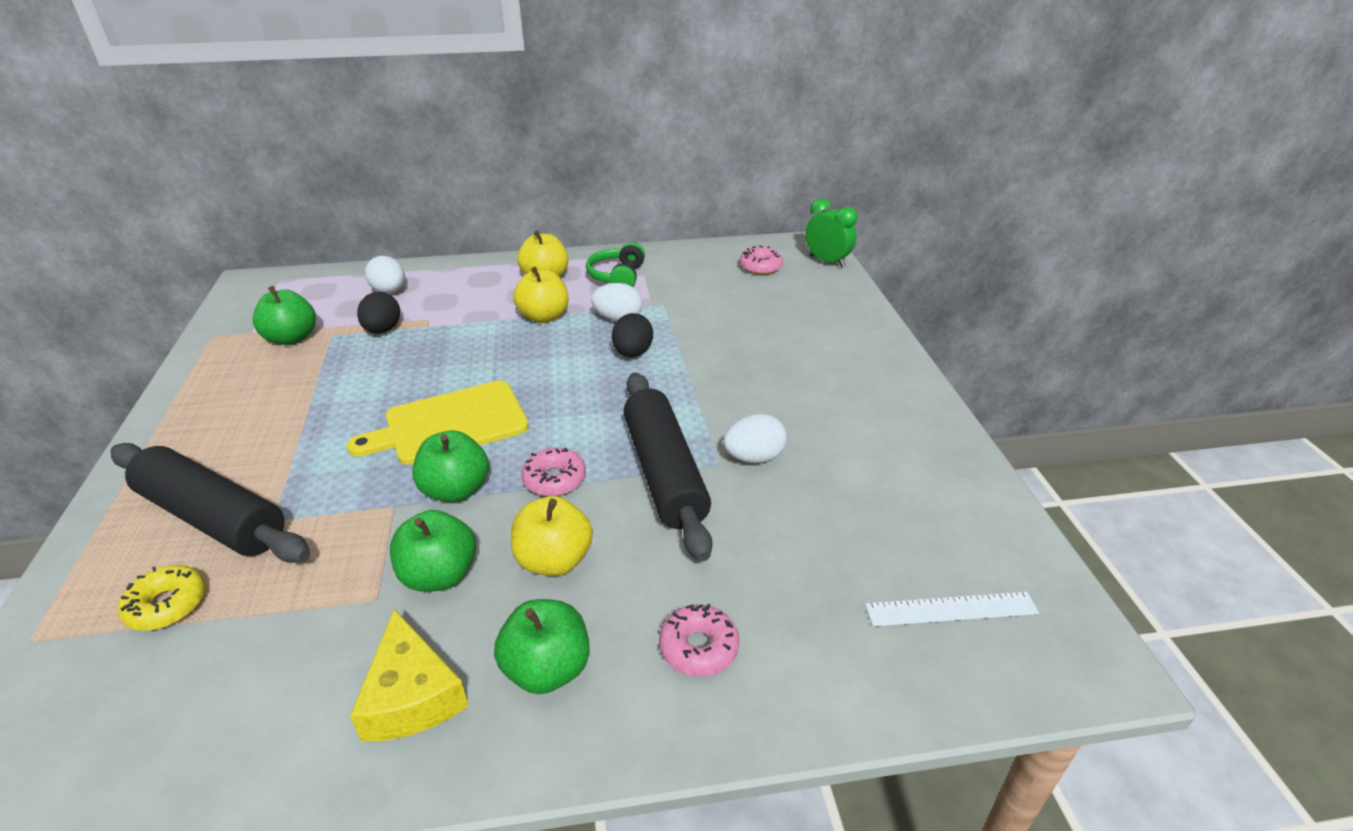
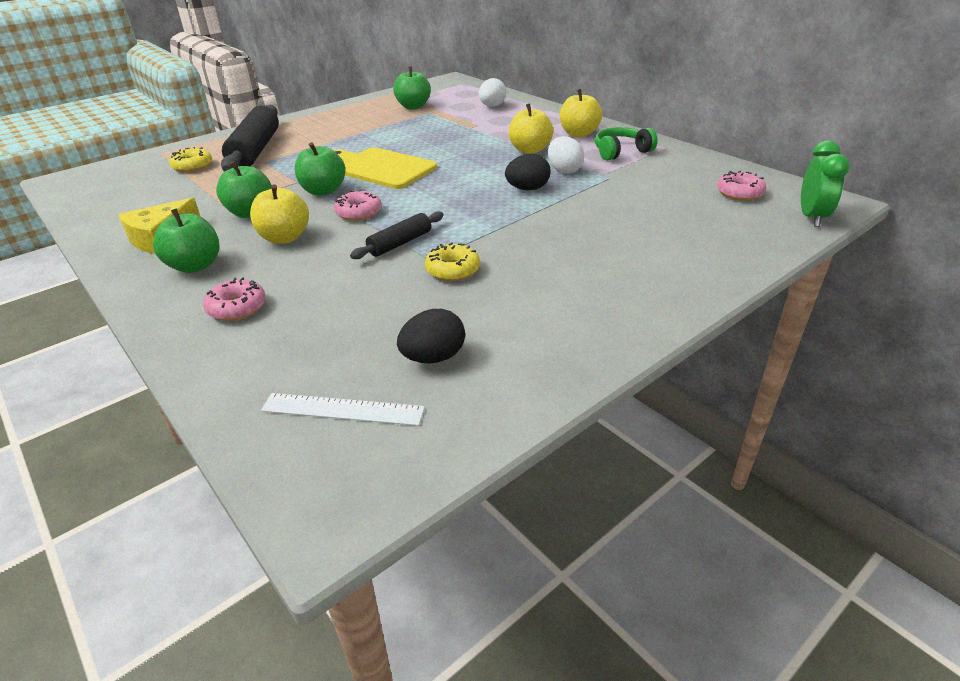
camera: 60 degrees right, 0 degrees up
black egg [357,291,400,334] -> black egg moved to [397,309,465,363]
black rolling pin [624,373,712,561] -> black rolling pin [350,211,444,259], size x0.52
white egg [723,414,787,463] -> yellow donut [425,242,480,281]
white ruler [865,592,1039,627] -> white ruler turned 45 degrees counterclockwise [261,393,425,426]

